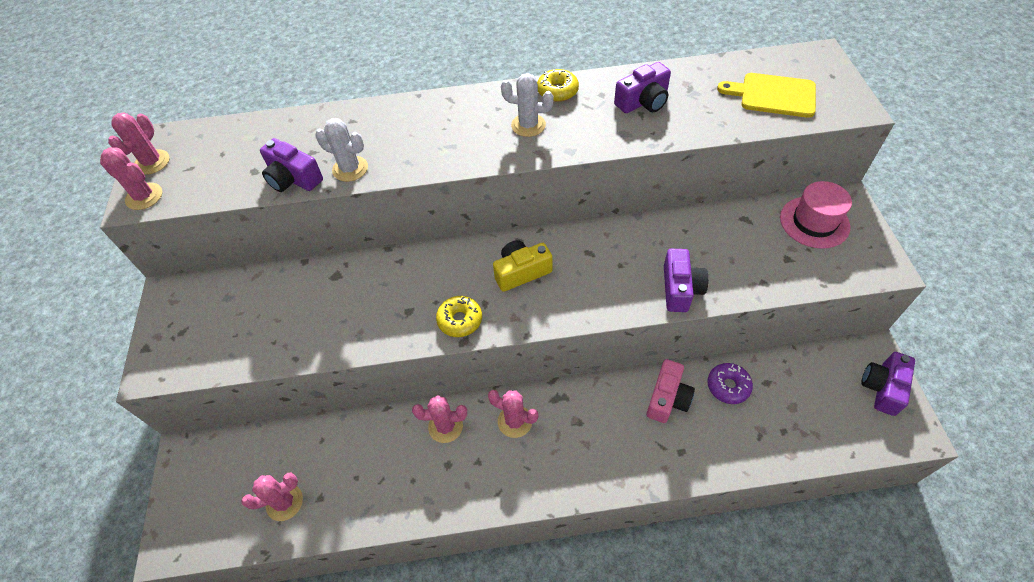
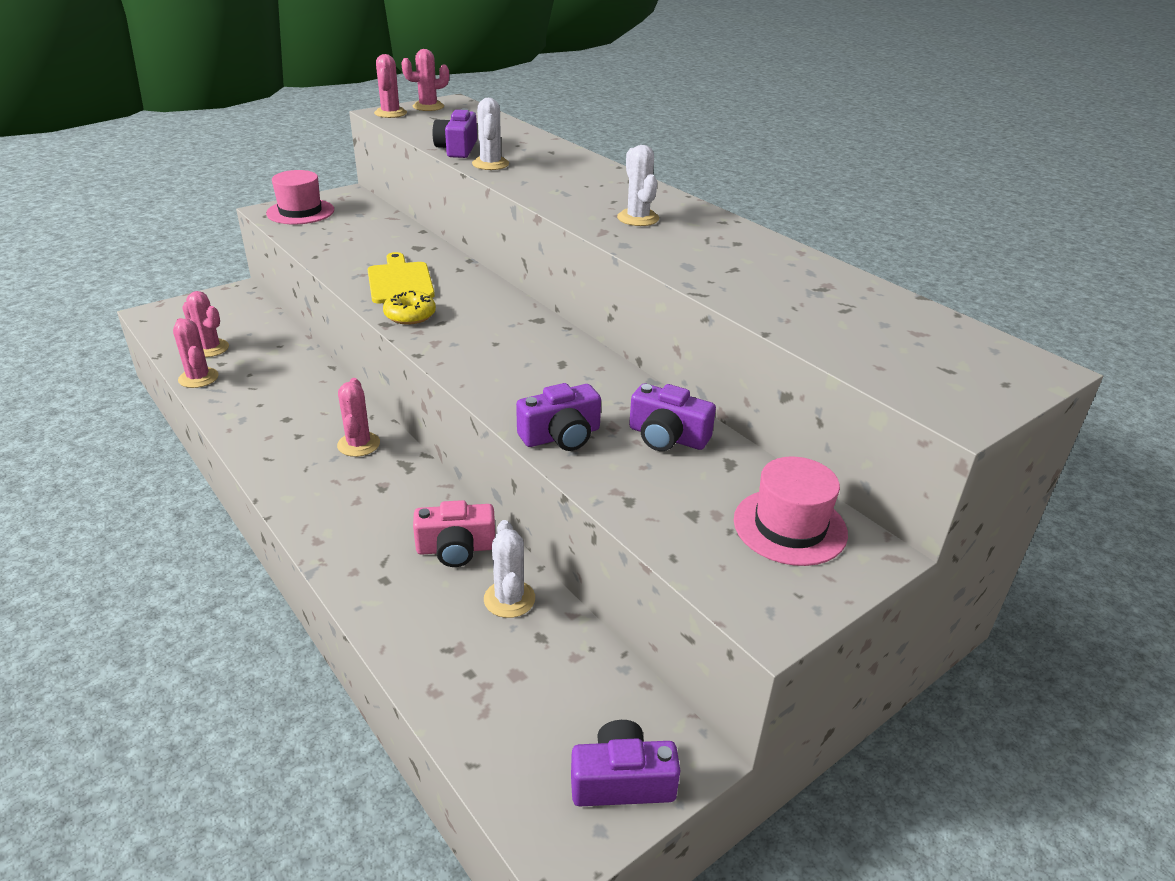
camera: 55 degrees right, 20 degrees down
pink cactus [412,395,467,443] -> pink cactus moved to [173,318,219,388]
yellow camera [493,240,552,292] -> none
yellow donut [537,69,579,102] -> none
purple camera [614,62,671,113] -> purple camera moved to [629,384,716,451]
purple donut [708,363,753,404] -> white cactus [484,520,535,618]
yellow cutting board [717,73,816,118] -> yellow cutting board moved to [367,252,435,303]
none -> pink hat [266,170,334,224]

